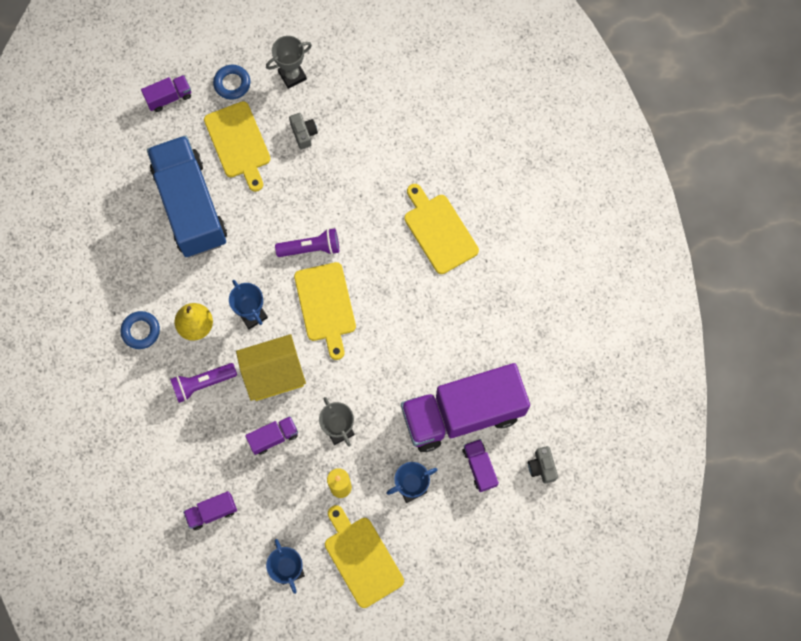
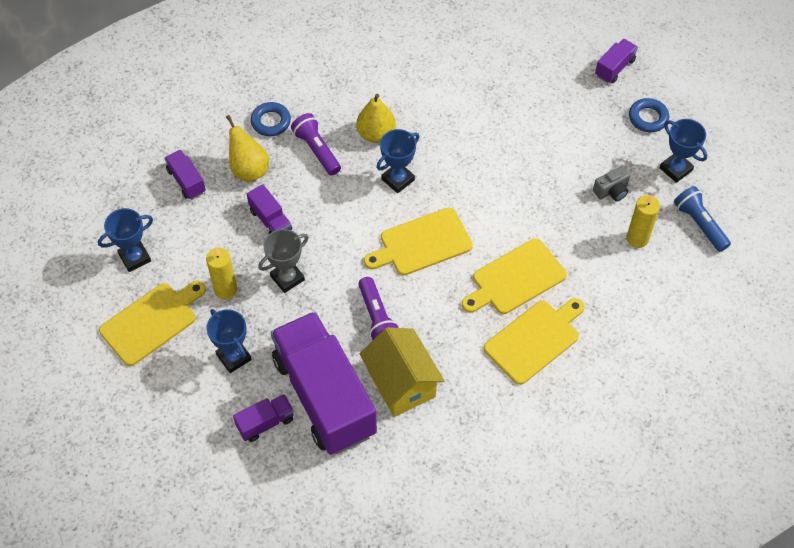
camera: 80 degrees right, 15 degrees down
blue ring [121,311,160,349] -> blue ring moved to [251,102,291,136]
purple truck [141,75,191,112] -> purple truck turned 105 degrees counterclockwise [595,39,638,83]
blue truck [147,135,227,257] -> none
yellow cutting board [204,101,271,192] -> yellow cutting board moved to [462,238,567,314]
yellow house [236,334,306,401] -> yellow house moved to [360,327,444,417]
grey trophy [266,36,312,89] -> blue trophy [660,119,707,183]
purple flashlight [275,228,339,257] -> purple flashlight moved to [358,277,399,340]
grey camera [528,446,558,484] -> none
none -> yellow pear [226,115,269,182]
none -> yellow candle [627,195,660,248]
none -> blue flashlight [674,186,731,252]

